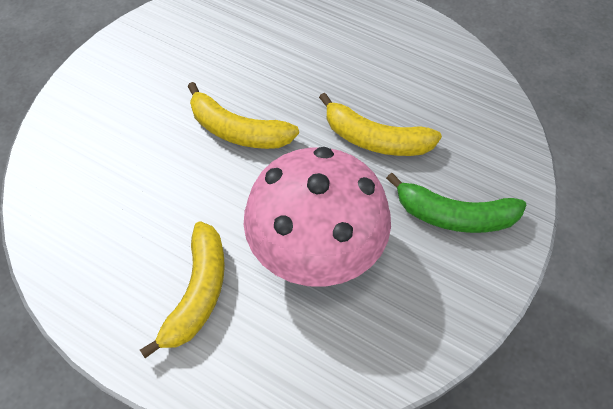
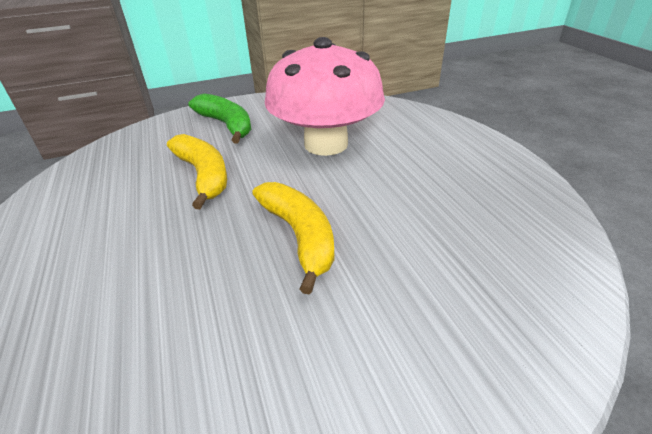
camera: 140 degrees left, 20 degrees down
yellow banana [140,222,225,358] -> none

